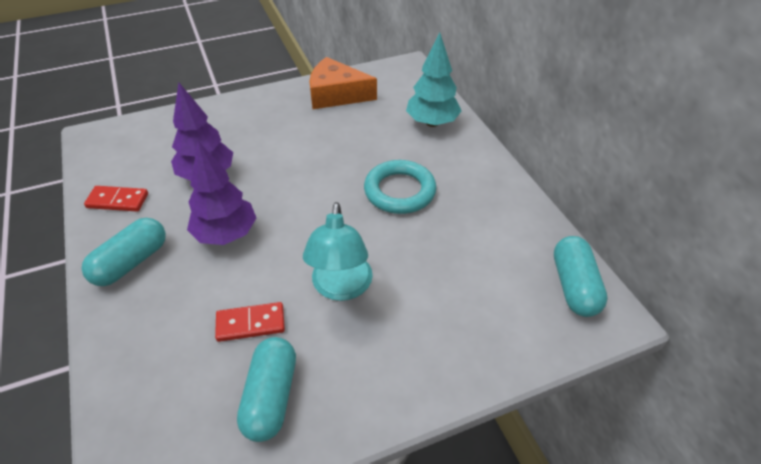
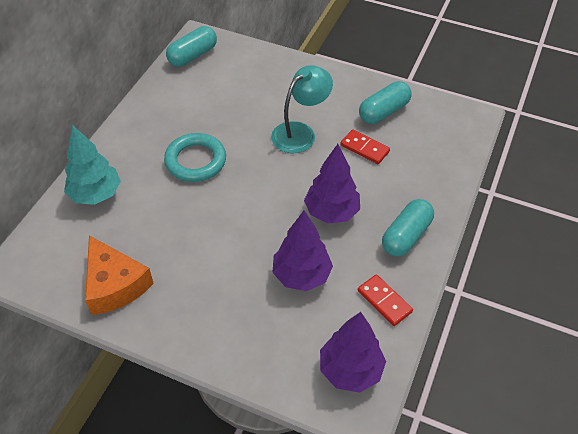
camera: 135 degrees left, 5 degrees up
turquoise capsule [82,218,166,286] -> turquoise capsule turned 45 degrees counterclockwise [382,199,434,257]
none -> purple tree [320,312,386,393]

